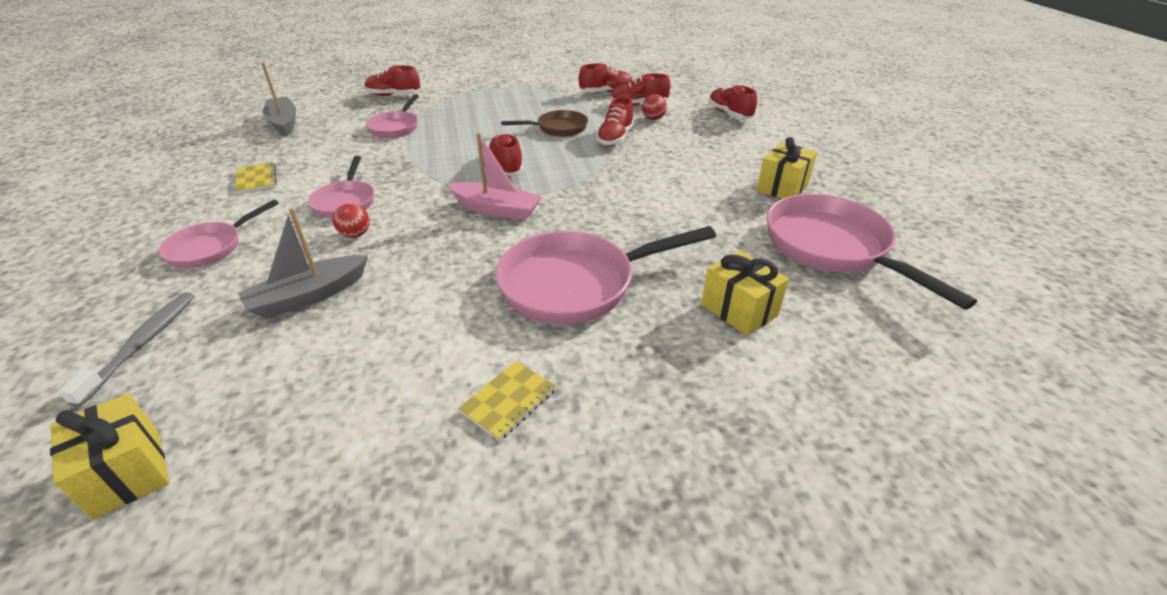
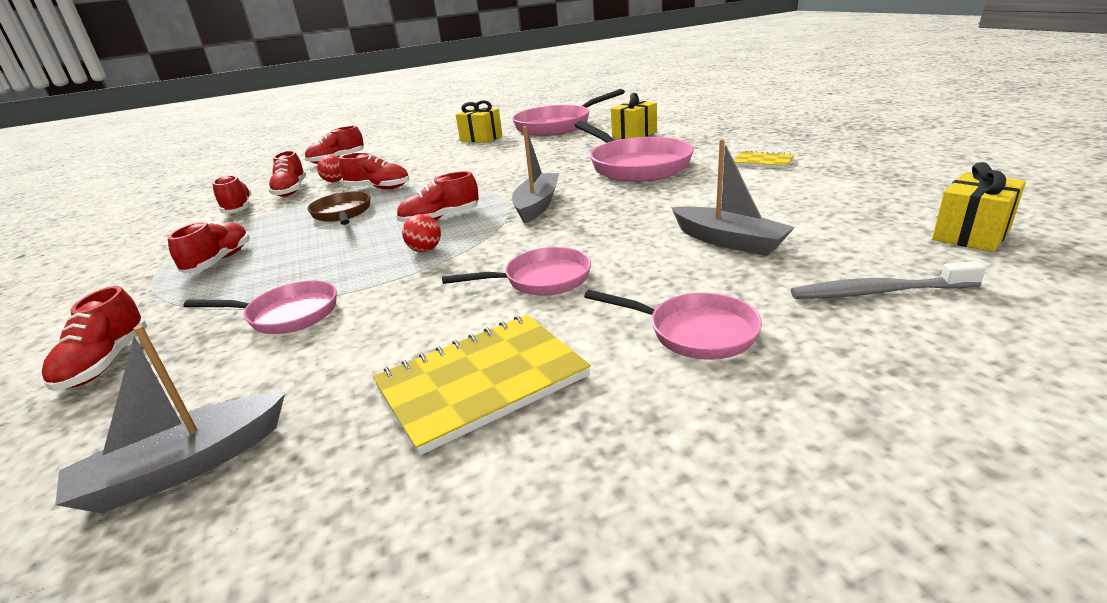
camera: 95 degrees left, 10 degrees down
yellow notebook [235,162,277,194] -> yellow notebook [373,315,591,455], size x1.86
red ball [333,203,370,238] -> red ball moved to [402,214,441,252]
pink boat [447,133,542,221] -> grey boat [512,126,559,223]
none -> red shoe [168,221,250,273]

